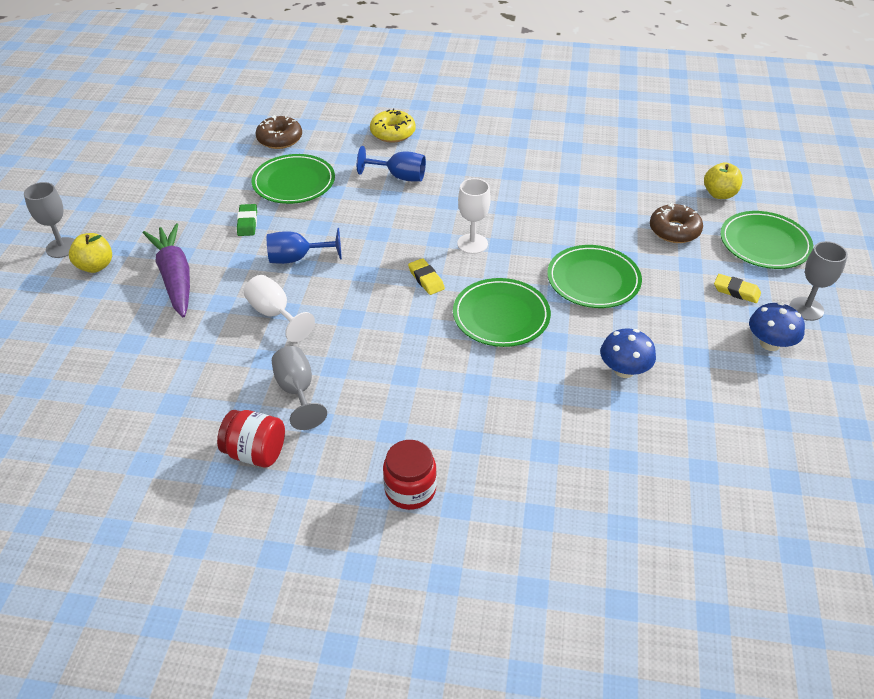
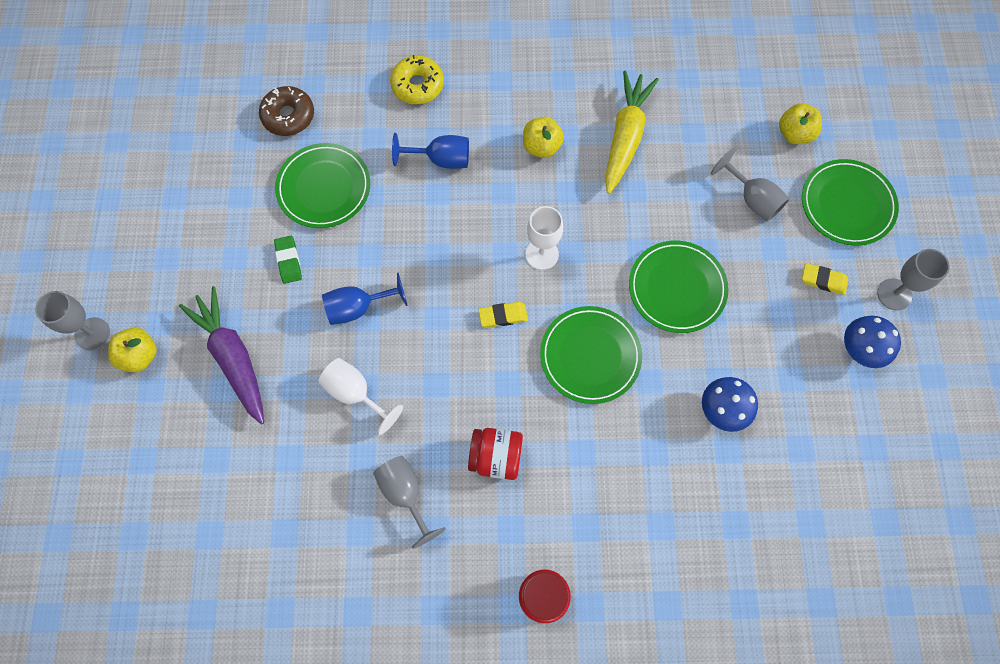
camera: 10 degrees left, 25 degrees up
red jar [217,410,285,467] -> red jar moved to [468,428,523,480]
yellow eraser [408,258,445,295] -> yellow eraser turned 60 degrees counterclockwise [478,302,528,328]
brown donut [650,203,703,243] -> grey goblet [711,148,790,222]
none -> yellow apple [523,117,564,158]
none -> yellow carrot [605,71,659,194]

